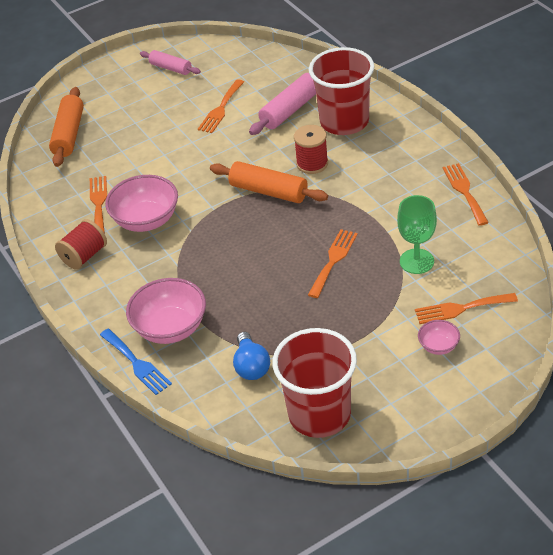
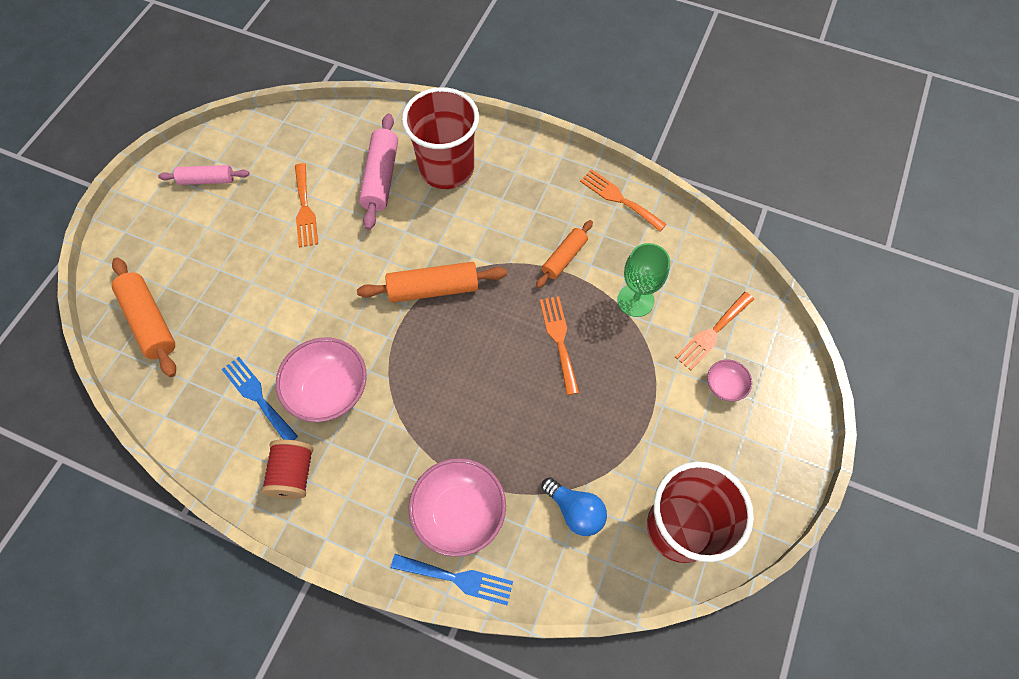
camera: 40 degrees left, 20 degrees up
orange fork [90,176,107,234] -> blue fork [221,357,298,440]
red spool [294,125,328,174] -> none
none -> orange rolling pin [536,220,593,288]

